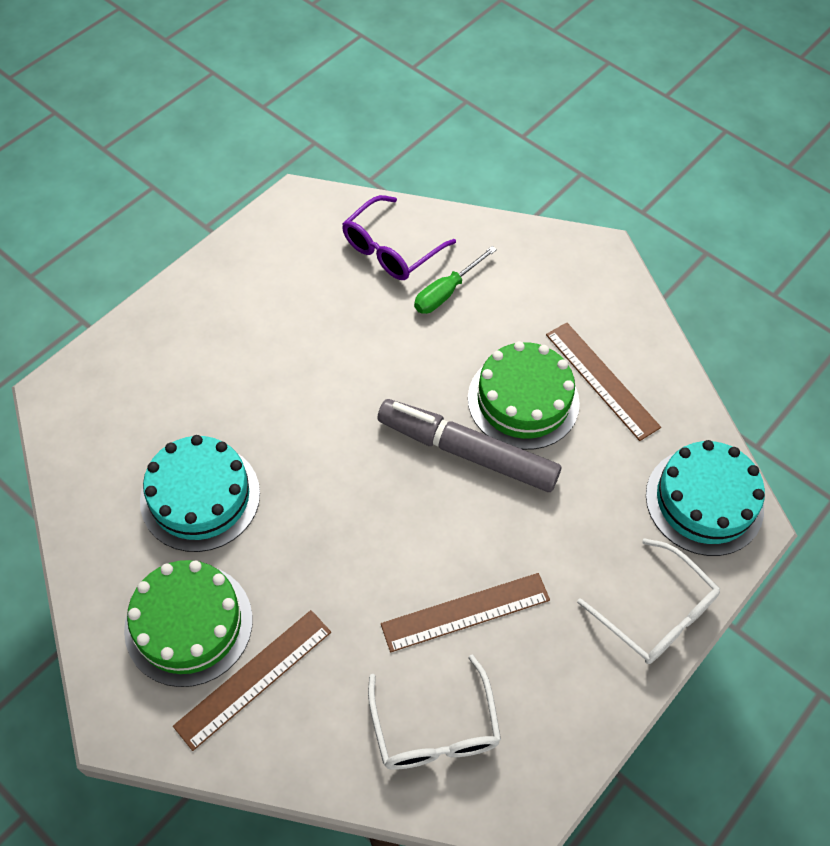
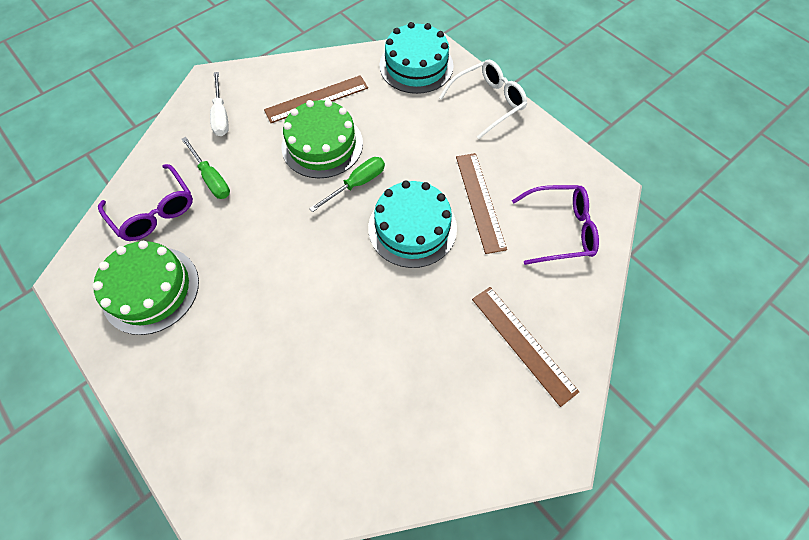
camera: 80 degrees left, 5 degrees up
green cake [124,560,253,687] -> green cake moved to [92,241,199,335]
turquoise cake [140,435,260,552] -> turquoise cake moved to [368,181,457,268]
white glasses [368,654,501,770] -> purple glasses [512,185,599,265]
grey marker [378,399,561,492] -> green screwdriver [309,157,385,212]
none -> white screwdriver [210,72,229,136]

